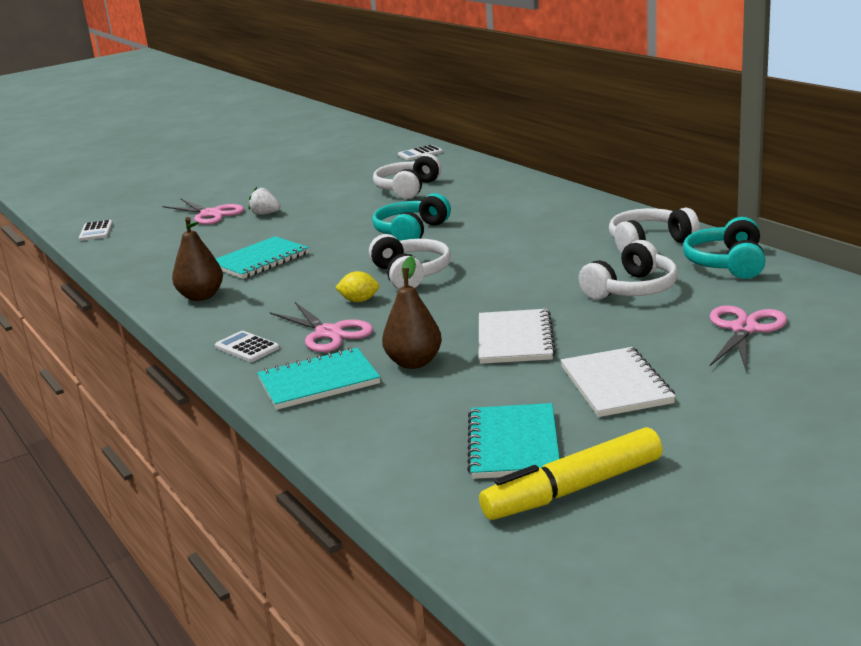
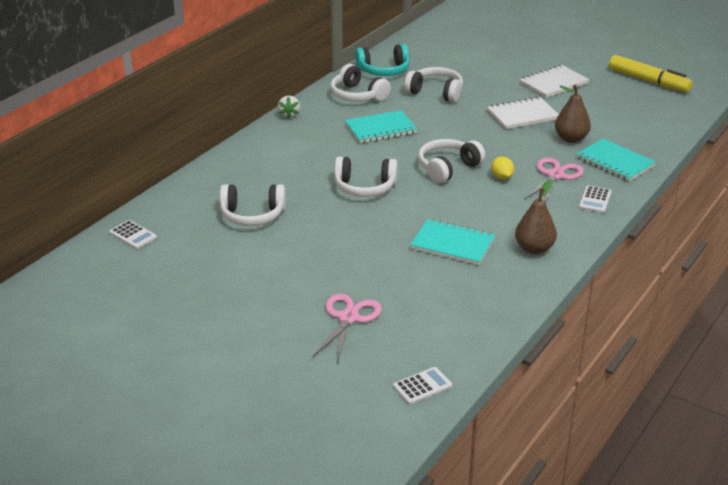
camera: 115 degrees left, 10 degrees up
white strawberry [248,187,281,215] -> white strawberry moved to [278,96,300,119]
turquoise headphones [372,193,451,241] -> white headphones [334,156,397,197]
turquoise notebook [467,403,560,479] -> turquoise notebook moved to [345,110,418,143]
pink scissors [710,305,787,372] -> none

